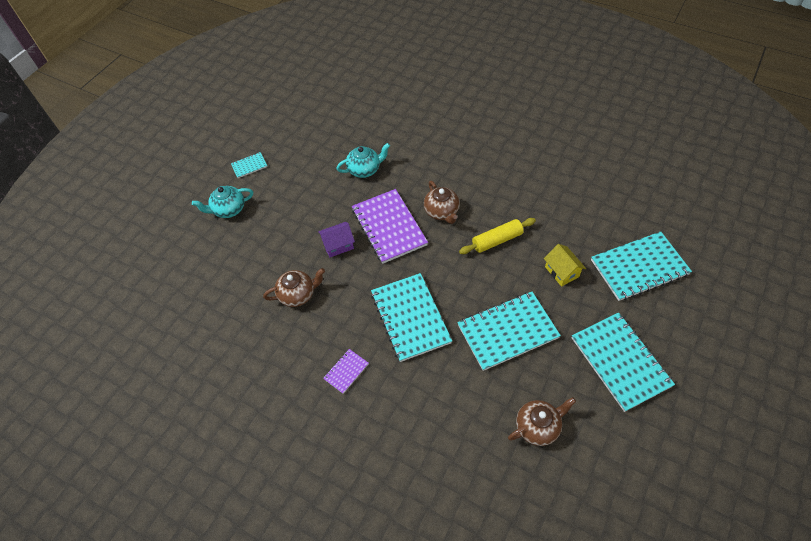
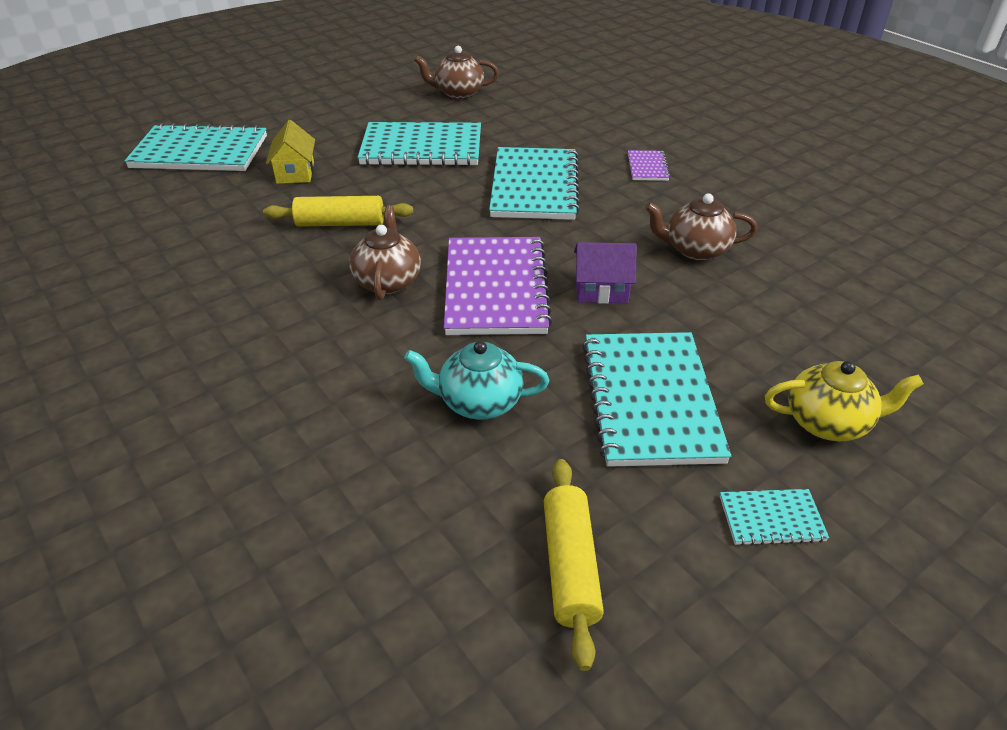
camera: 160 degrees left, 15 degrees down
turquoise teapot [192,186,253,218] -> yellow teapot [765,361,924,441]
purple notebook [323,349,369,394] -> purple notebook turned 60 degrees counterclockwise [628,150,670,181]
turquoise notebook [572,312,675,412] -> turquoise notebook moved to [582,332,731,467]
none -> yellow rolling pin [544,459,604,671]

